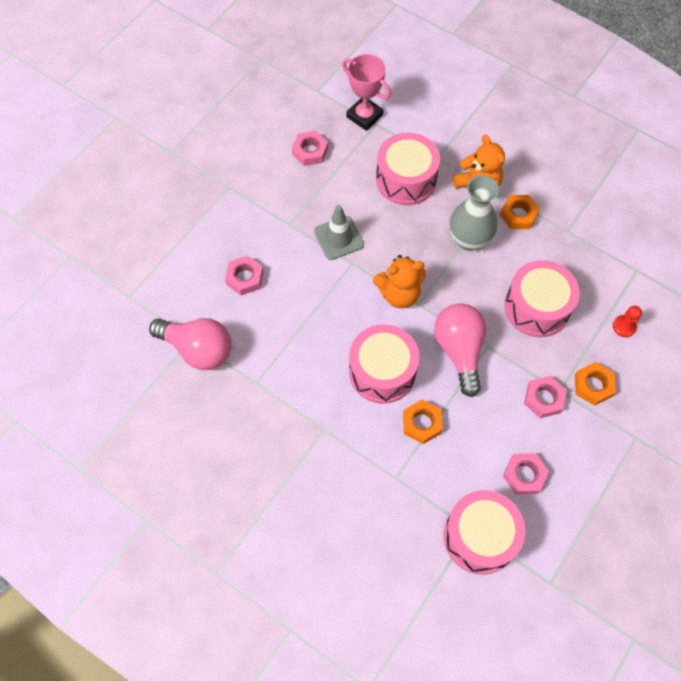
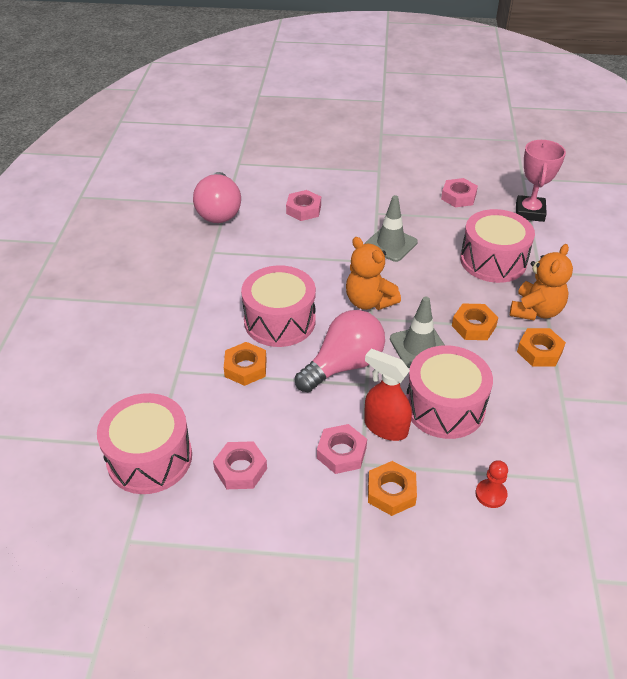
camera: 60 degrees right, 20 degrees down
grey vase [449,175,499,251] -> orange nut [452,304,499,340]
none -> red spray bottle [364,349,412,441]
none -> grey traffic cone [390,296,444,368]

